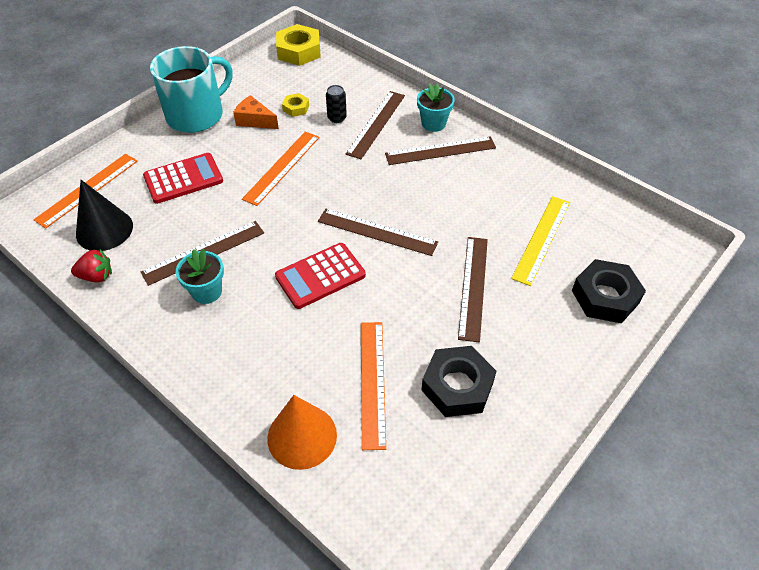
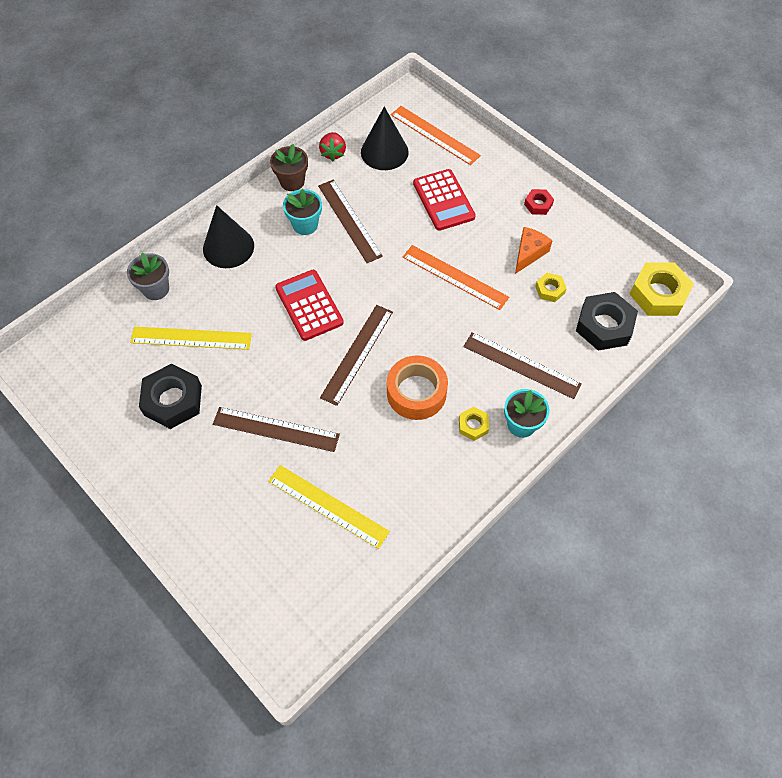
camera: 95 degrees right, 10 degrees up
turquoise mug [150,46,232,133] -> red nut [524,189,554,215]
orange cone [267,395,337,470] -> grey flower pot [127,252,169,300]
black can [326,85,347,123] -> none
orange ruler [361,322,386,450] -> yellow ruler [130,327,252,350]
brown ruler [385,136,496,165] -> yellow nut [459,407,489,441]
black nut [572,259,646,323] -> black nut moved to [576,292,638,351]
none -> black cone [203,205,254,268]
none -> brown flower pot [270,144,308,191]
none -> orange tape [387,355,448,420]

